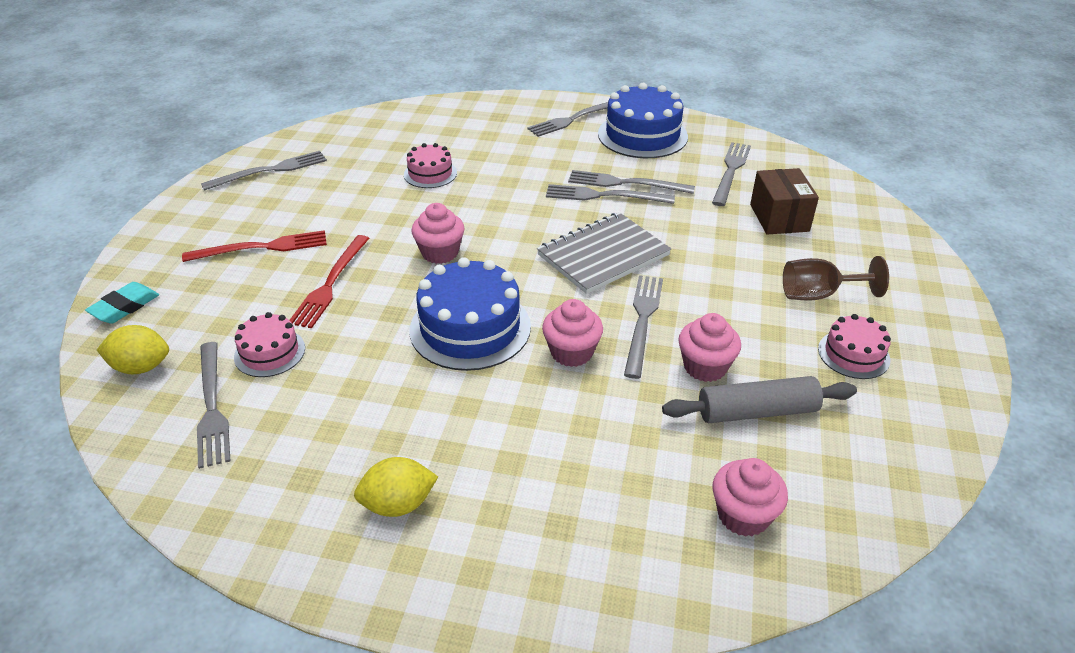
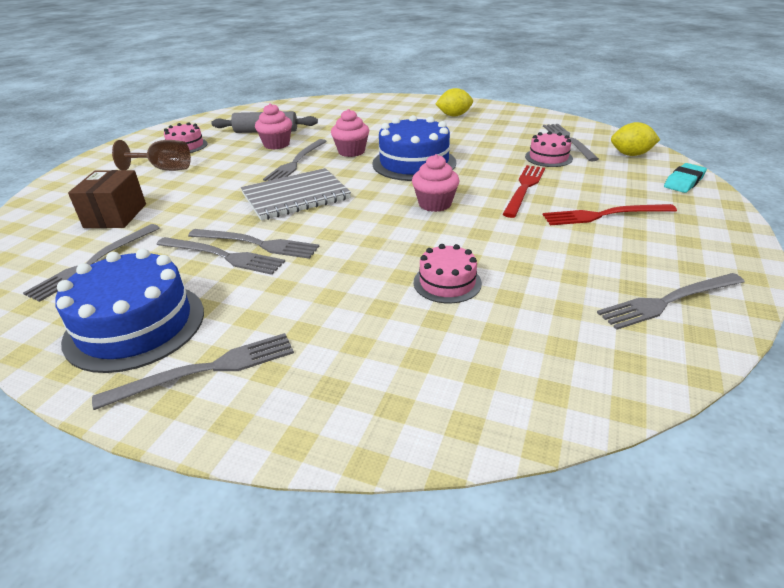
camera: 170 degrees left, 5 degrees down
pink cupcake [713,458,788,537] -> none

